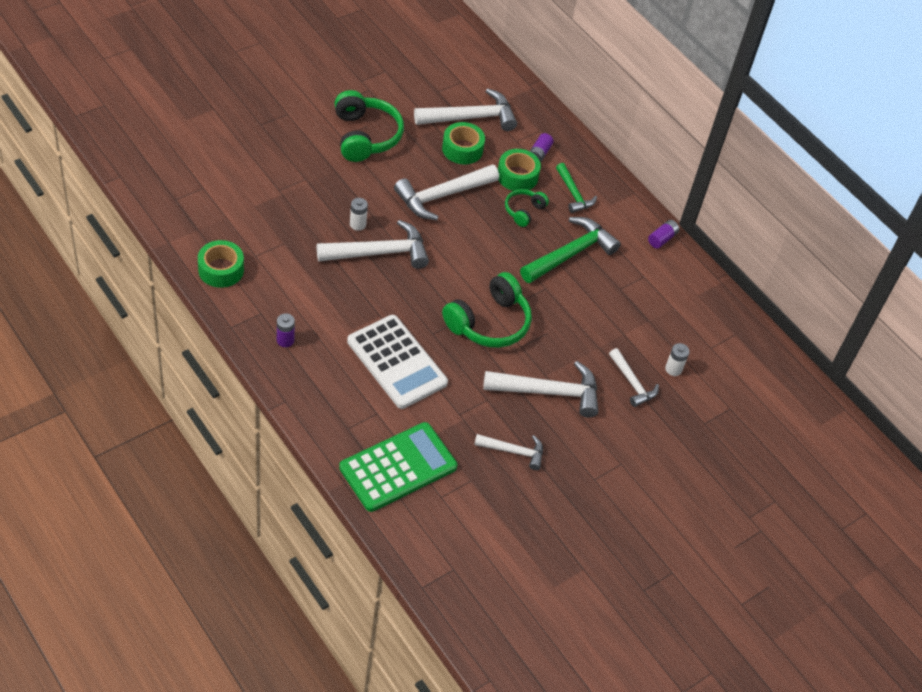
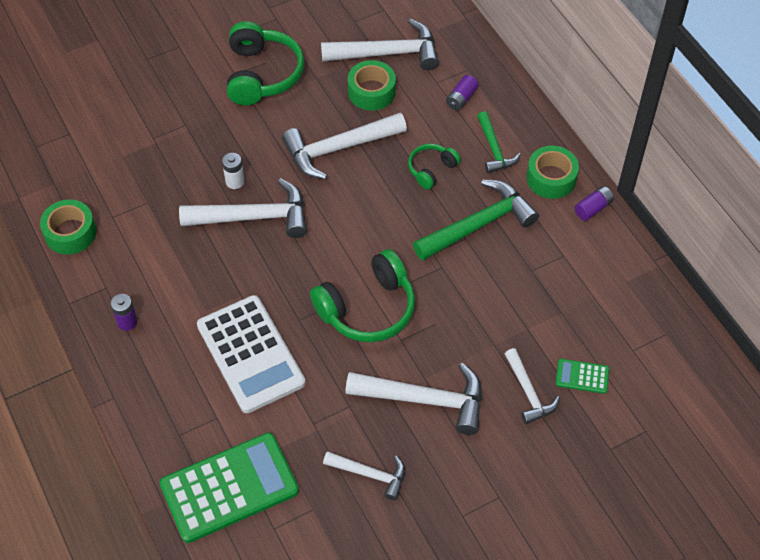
camera: 15 degrees right, 5 degrees up
green tape [498,149,541,191] -> green tape moved to [526,146,579,199]
white battery [665,343,690,376] -> green calculator [555,359,609,394]

